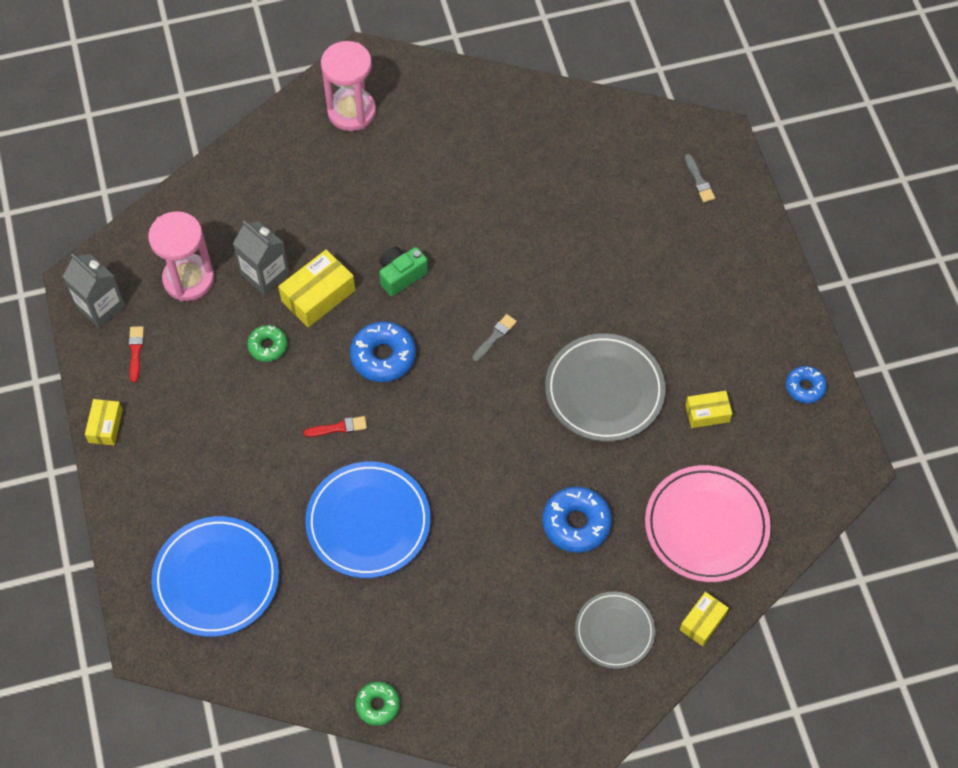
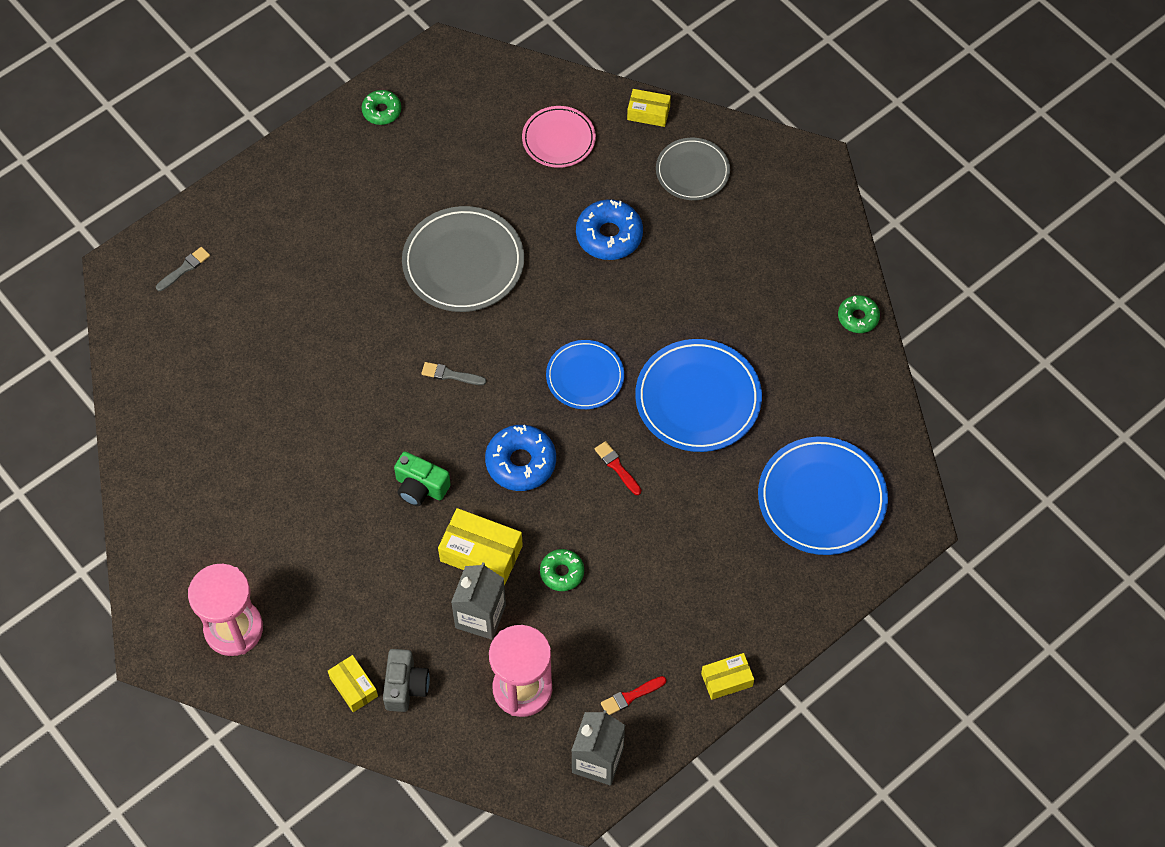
camera: 115 degrees left, 0 degrees up
pink plate [645,465,771,582] -> pink plate [522,106,596,168], size x0.62
yellow box [685,391,732,428] -> yellow box moved to [328,655,378,712]
blue donut [786,366,827,403] -> green donut [362,90,401,125]
none -> grey camera [383,649,430,712]
none -> blue plate [546,340,624,409]

